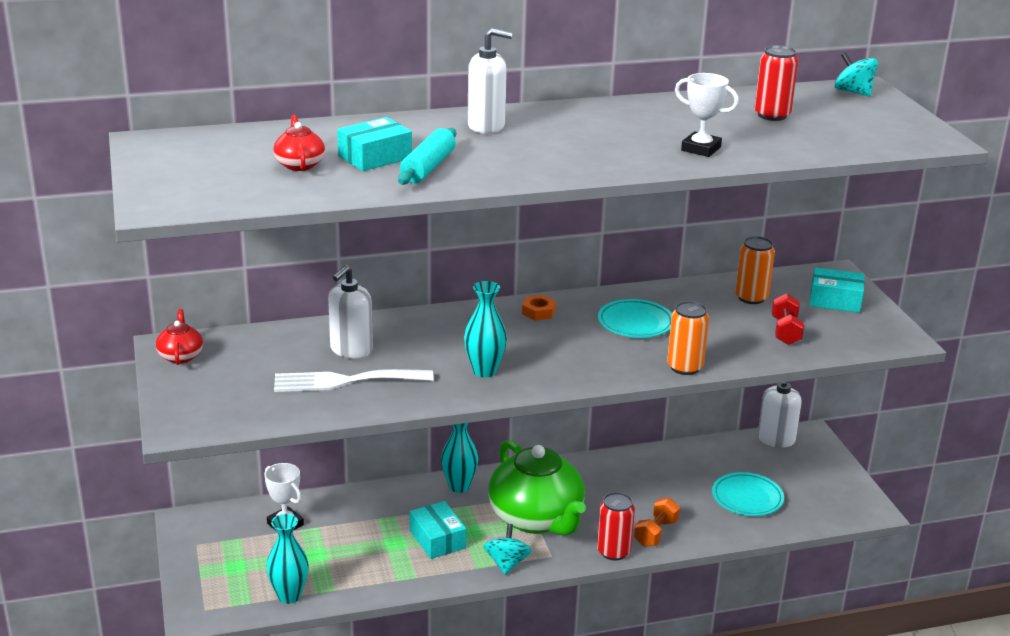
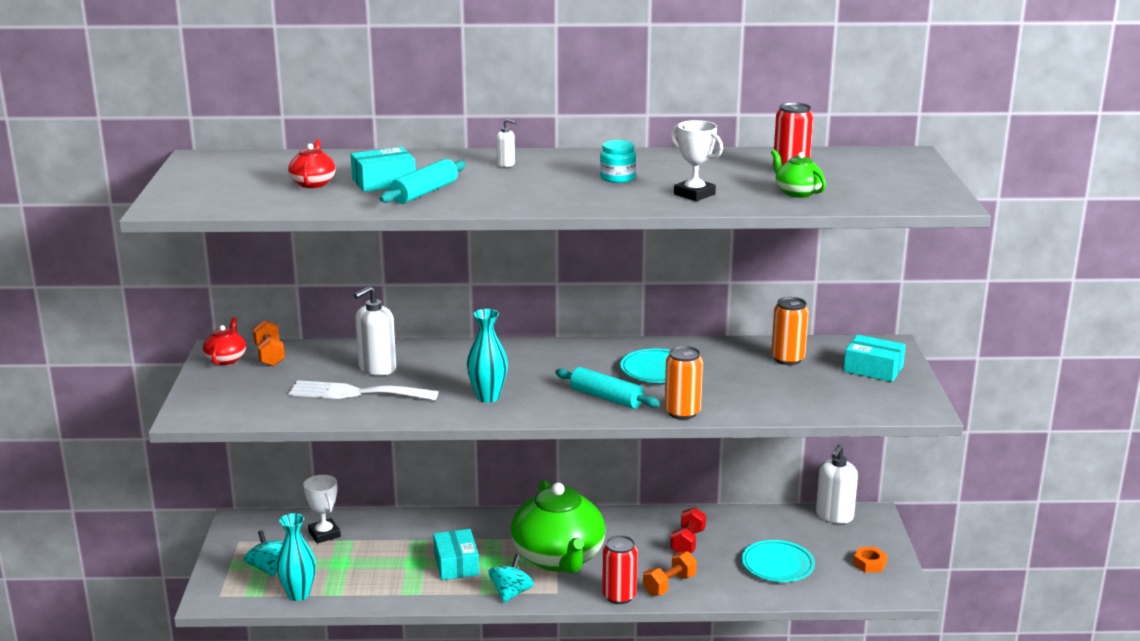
camera: 15 degrees right, 5 degrees down
turquoise vase [441,423,478,493] -> none
white soap dispenser [467,28,512,134] -> white soap dispenser [496,119,516,167], size x0.49
orange nut [522,295,556,321] -> orange nut moved to [853,547,887,572]
red dumbbell [772,294,804,345] -> red dumbbell moved to [670,507,706,553]
turquoise spinning top [835,52,878,96] -> turquoise spinning top moved to [244,530,283,576]
none -> orange dumbbell [253,320,285,366]
none -> turquoise rolling pin [555,367,660,409]
none -> turquoise jar [600,140,636,183]
none -> green teapot [771,150,826,198]

